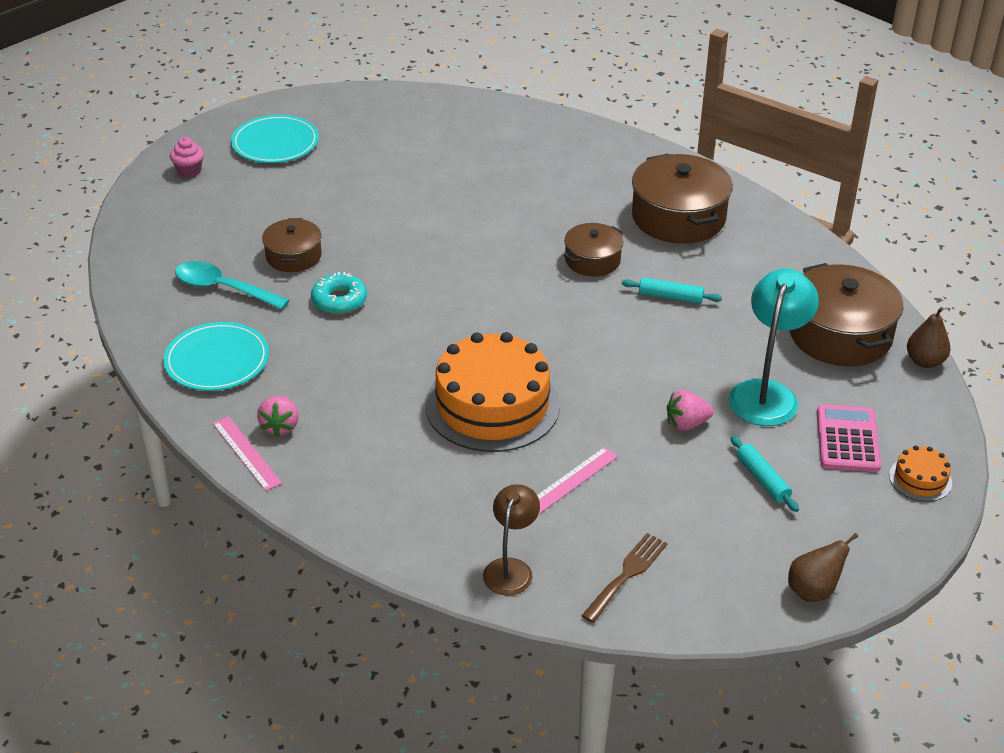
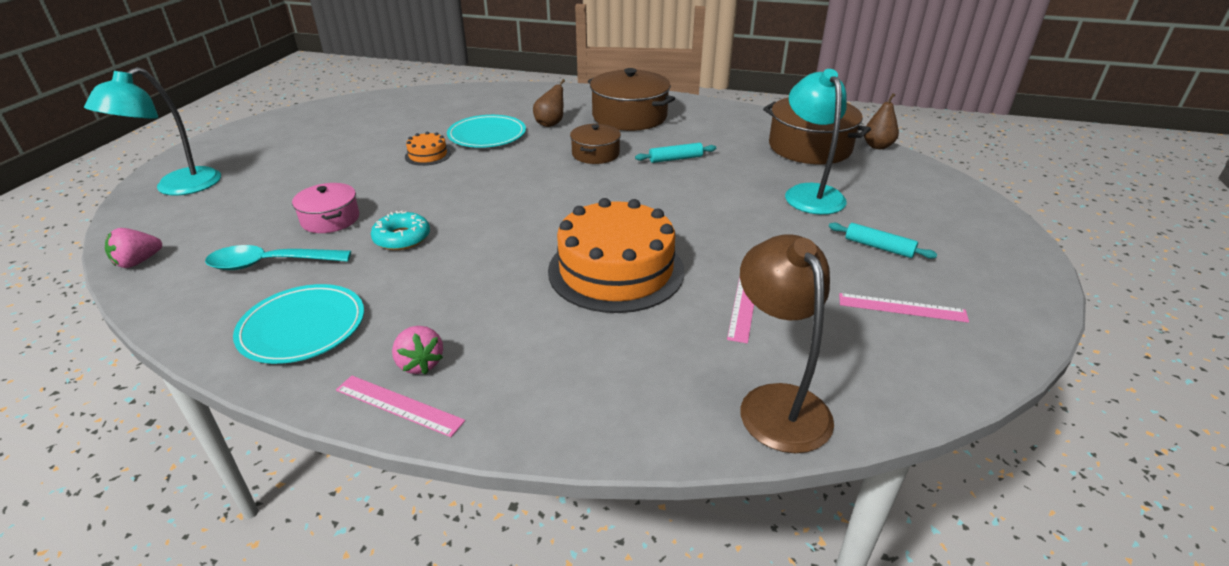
camera: 30 degrees left, 5 degrees down
pink cupcake [170,137,204,178] -> turquoise lamp [84,67,221,196]
turquoise plate [231,115,319,163] -> turquoise plate moved to [447,115,526,148]
brown pot [262,218,322,272] -> pink pot [292,183,359,233]
brown lamp [483,484,540,596] -> brown lamp [740,234,834,453], size x1.57
brown fork [581,533,668,623] -> none
pink strawberry [667,390,714,431] -> pink strawberry moved to [105,228,162,268]
brown pear [788,533,858,602] -> brown pear moved to [533,79,565,127]
pink calculator [817,404,881,472] -> none
orange cake [889,446,952,502] -> orange cake moved to [405,132,451,166]
none -> pink ruler [839,293,969,323]

